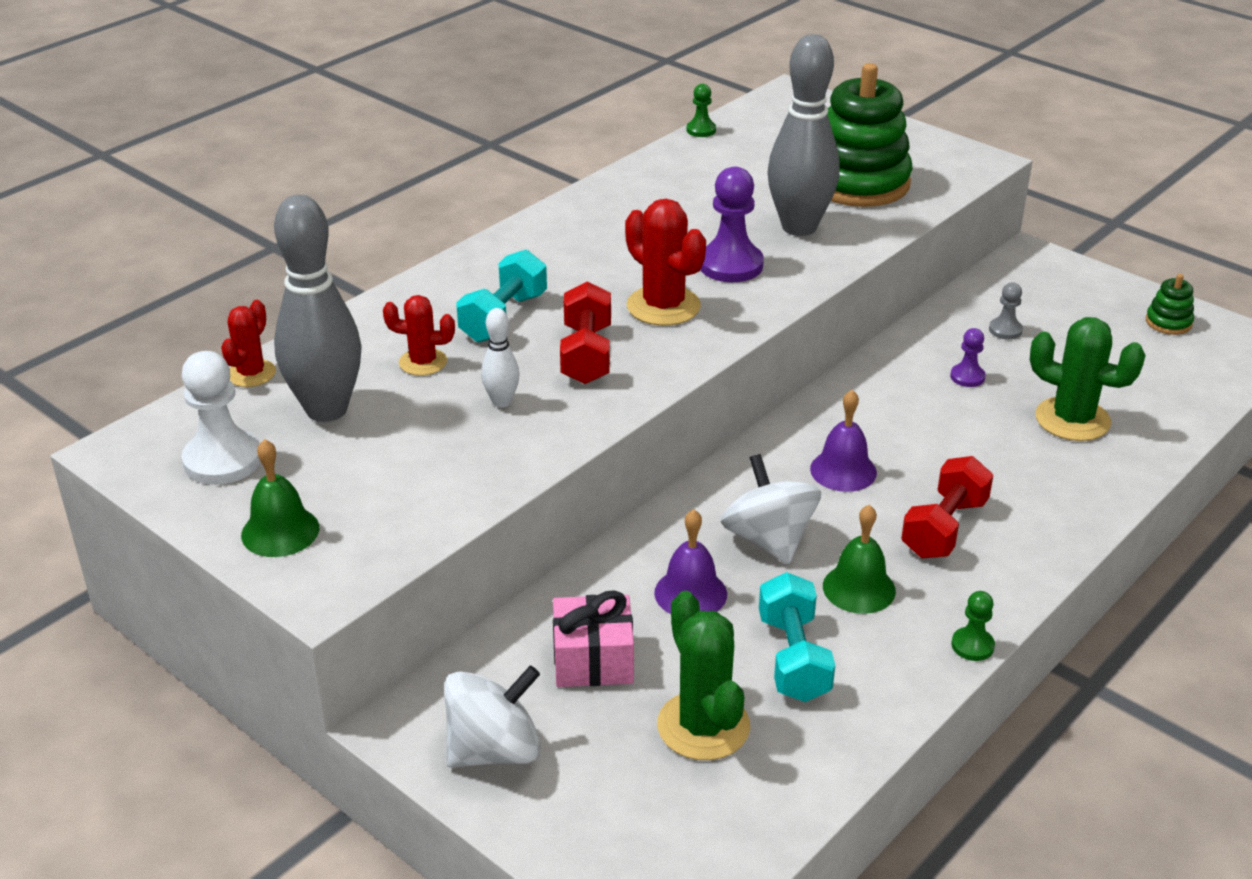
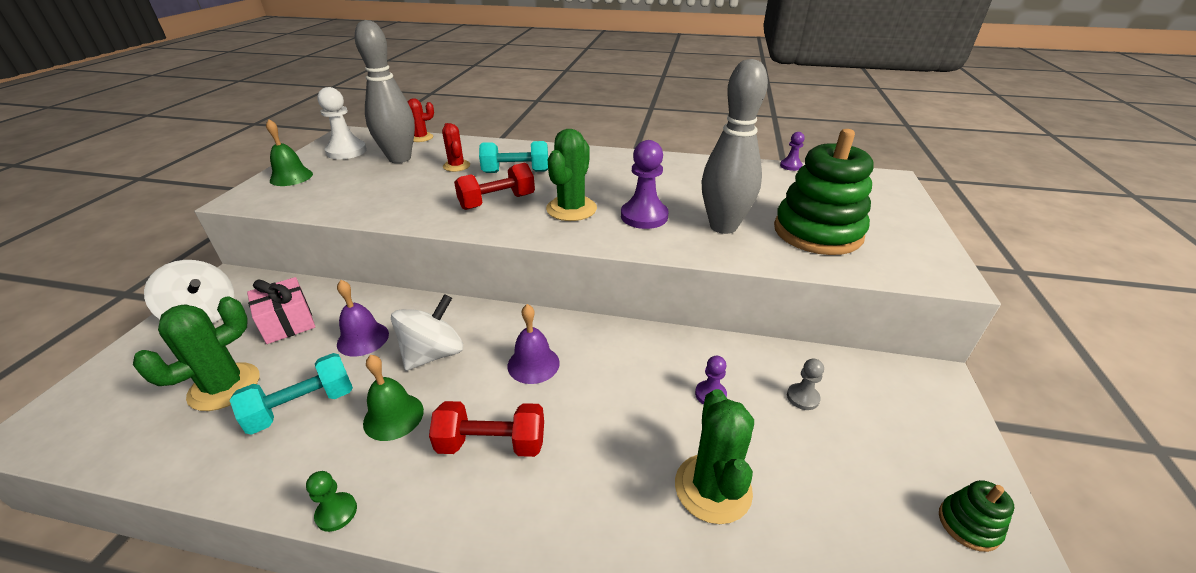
camera: 60 degrees right, 0 degrees up
white bowling pin [481,308,520,407] -> none
red cactus [625,199,706,326] -> green cactus [546,129,597,221]
green pawn [686,84,716,137] -> purple pawn [780,132,805,171]

